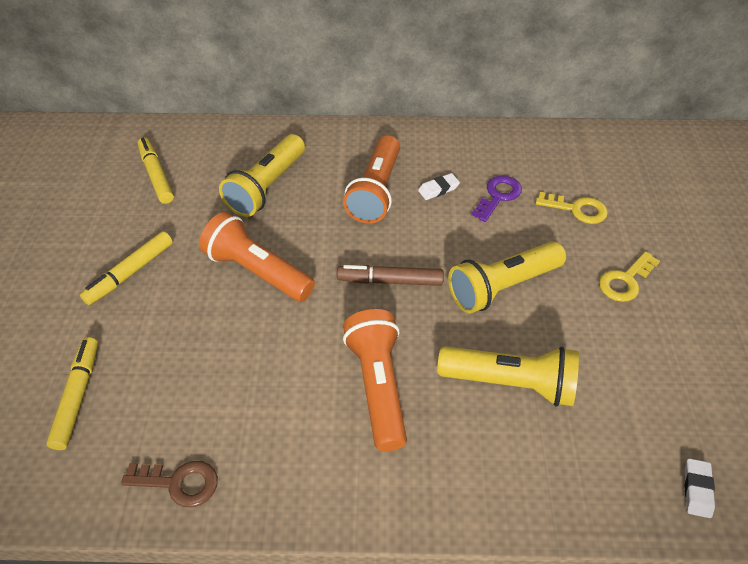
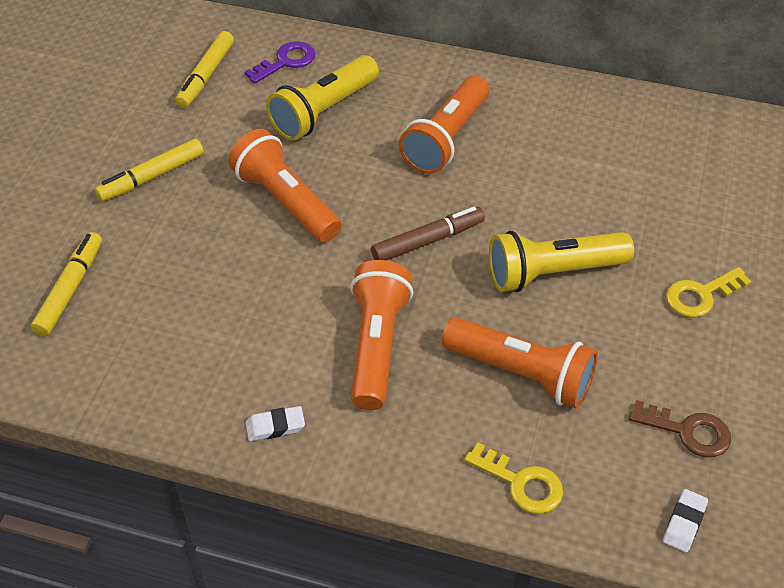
camera: 15 degrees right, 0 degrees up
brown key [121,461,218,507] -> brown key moved to [629,400,731,458]
yellow marker [138,138,174,204] -> yellow marker turned 150 degrees counterclockwise [175,31,234,108]
brown marker [337,265,444,286] -> brown marker turned 135 degrees clockwise [371,206,485,260]
white eraser [418,173,460,200] -> white eraser moved to [246,406,305,441]
yellow flashlight [437,346,579,406] -> orange flashlight [442,317,598,409]
purple key [471,176,522,222] -> purple key moved to [245,41,316,84]
yellow key [536,192,608,224] -> yellow key moved to [464,442,563,514]

